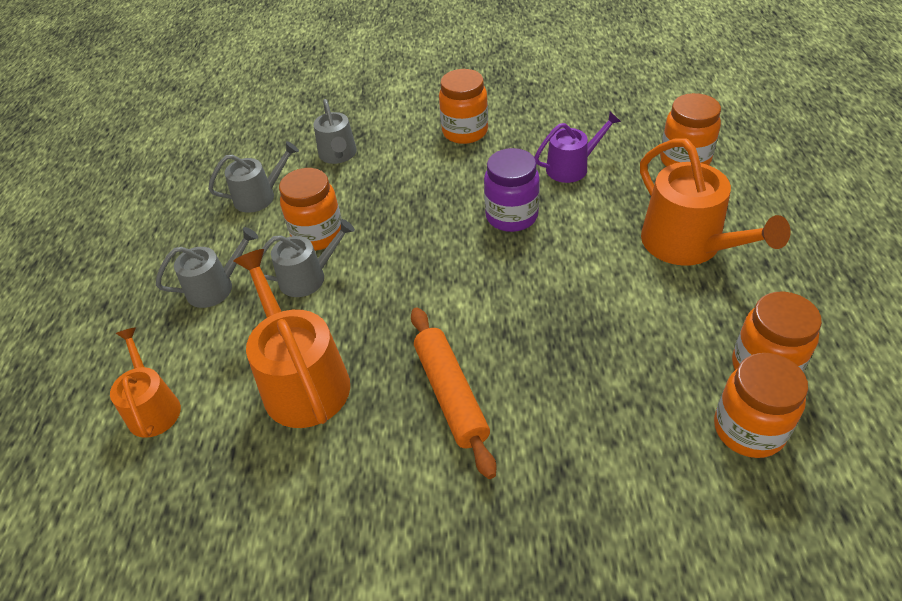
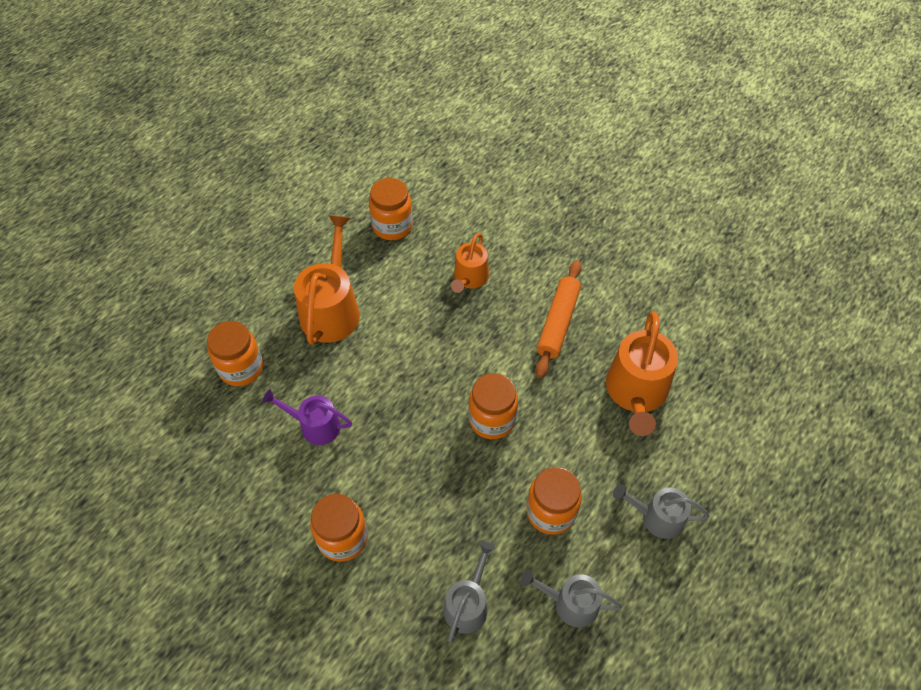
camera: 145 degrees left, 10 degrees up
orange watering can [110,327,181,438] -> orange watering can moved to [451,233,489,293]
grey watering can [262,219,355,297] -> none
purple jar [484,148,540,232] -> none
orange jar [714,353,808,458] -> orange jar moved to [468,373,518,439]

